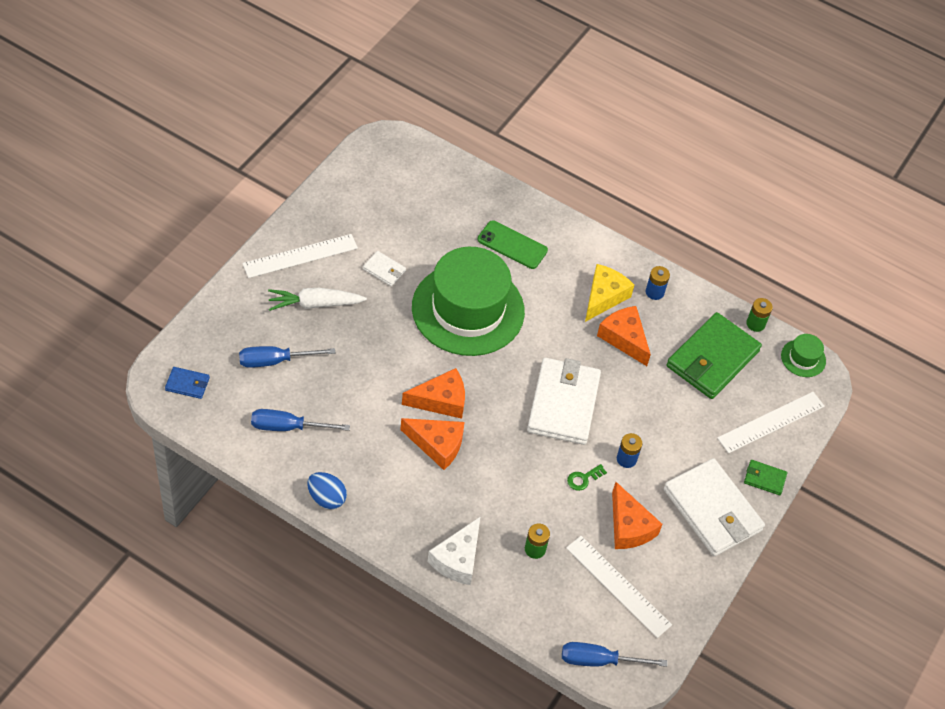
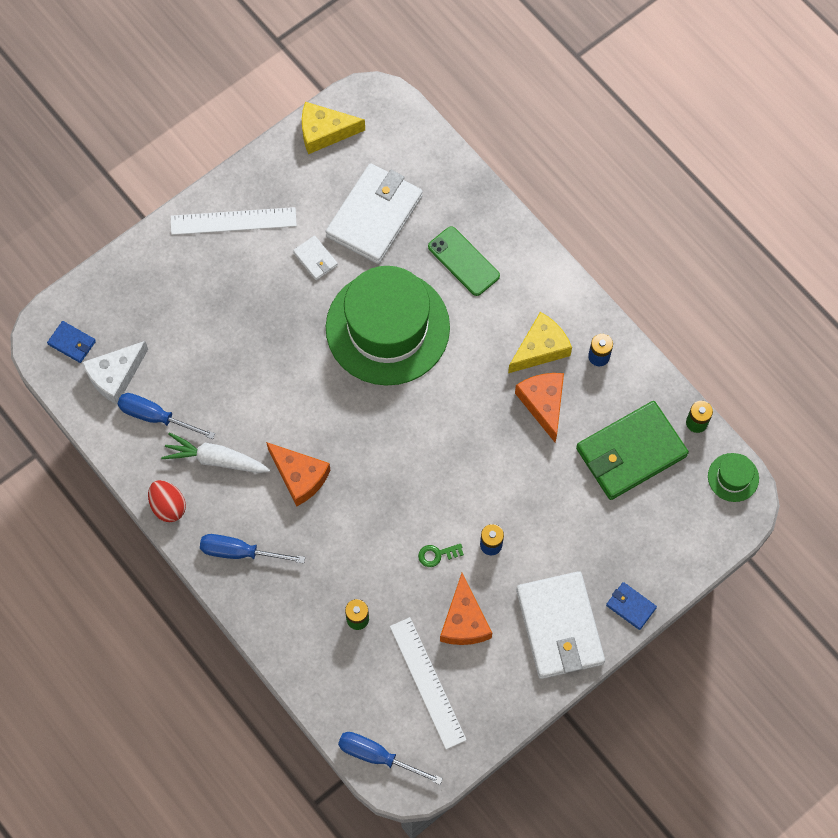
camera: 25 degrees right, 15 degrees up
blue screwdriver [239,346,335,368] -> blue screwdriver moved to [200,534,305,563]
white carrot [268,288,367,311] -> white carrot moved to [161,432,270,473]
blue egg [307,472,347,509] -> red egg [148,480,186,522]
orange cheese [402,368,465,419] -> none
white cheese [427,516,481,585] -> white cheese moved to [82,341,148,404]
white wallet [527,358,601,445] -> white wallet moved to [326,163,423,264]
white ruler [717,392,825,453] -> none
green wallet [744,460,787,495] -> blue wallet [606,582,657,630]
none -> yellow cheese [302,102,365,154]

